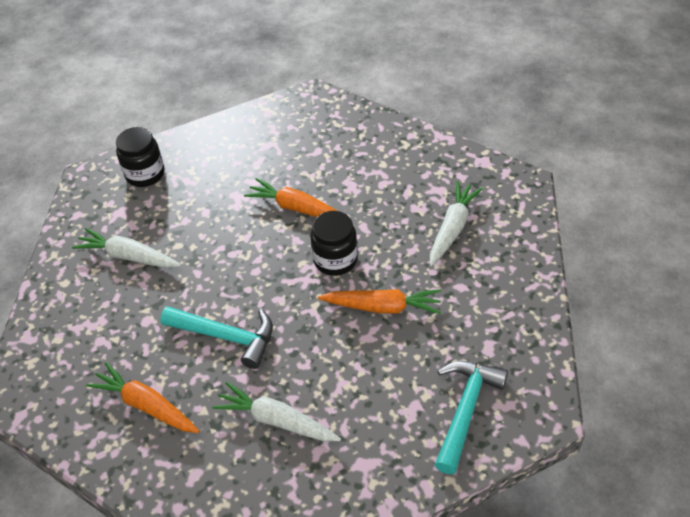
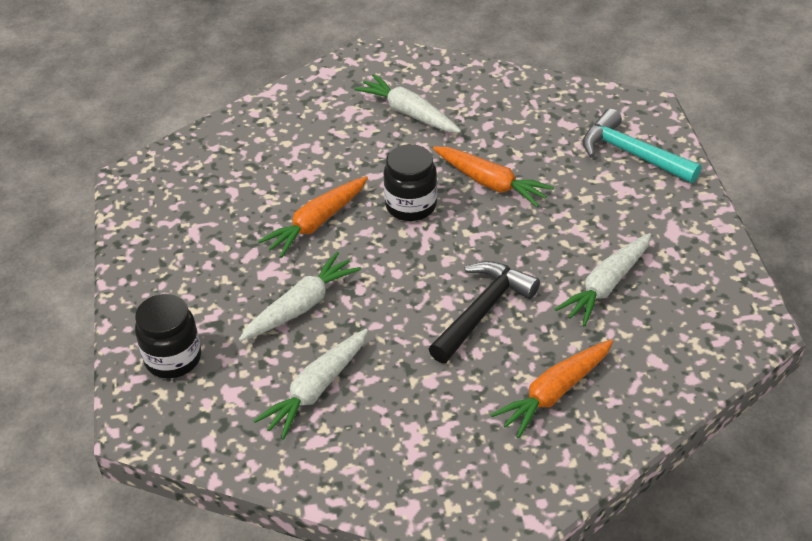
camera: 75 degrees left, 5 degrees down
turquoise hammer [160,306,273,369] -> black hammer [429,261,540,363]
orange carrot [318,289,441,314] -> orange carrot turned 105 degrees clockwise [433,146,554,207]
none -> white carrot [239,251,361,341]

